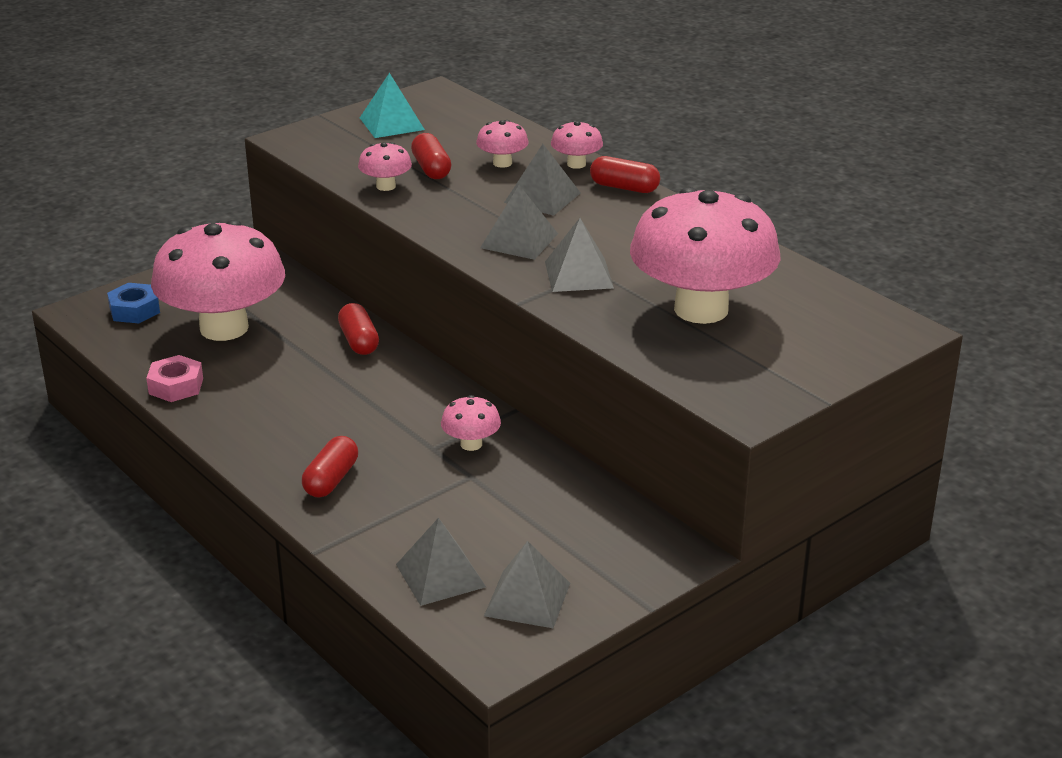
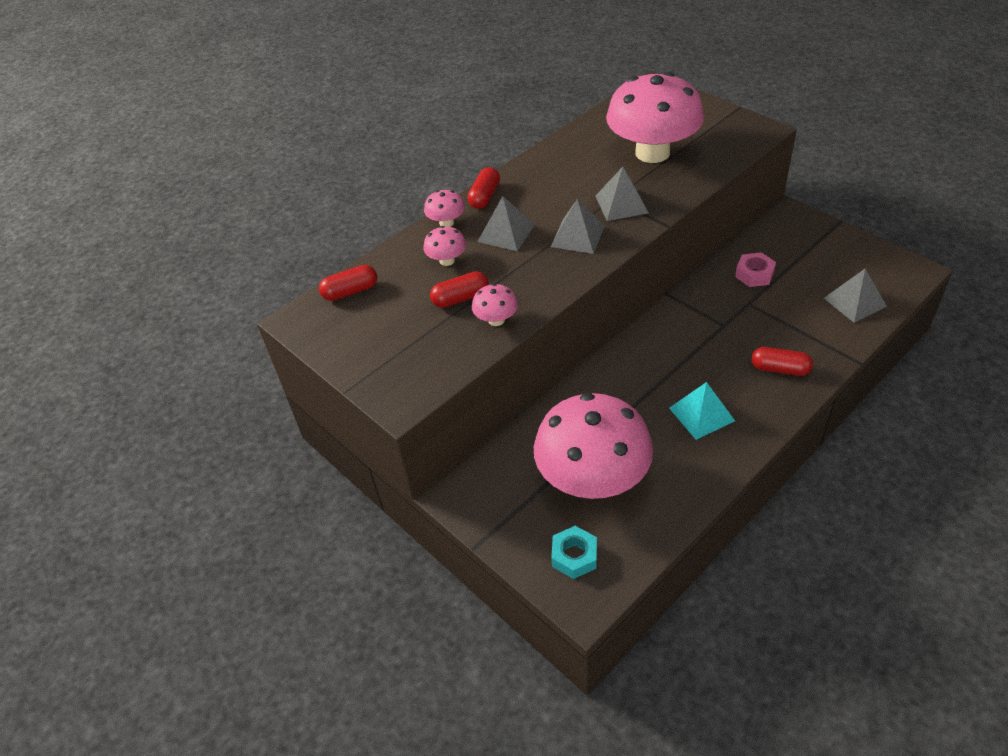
camera: 90 degrees left, 15 degrees up
blue nut [107,283,160,323] -> turquoise nut [551,526,597,579]
pink nut [146,355,203,402] -> pink nut moved to [735,252,776,287]
red capsule [338,303,379,355] -> red capsule moved to [319,265,377,301]
turquoise pyramid [360,73,425,138] -> turquoise pyramid moved to [669,382,735,440]
pink mushroom [441,395,501,451] -> none
grey pyramid [484,541,570,628] -> none

